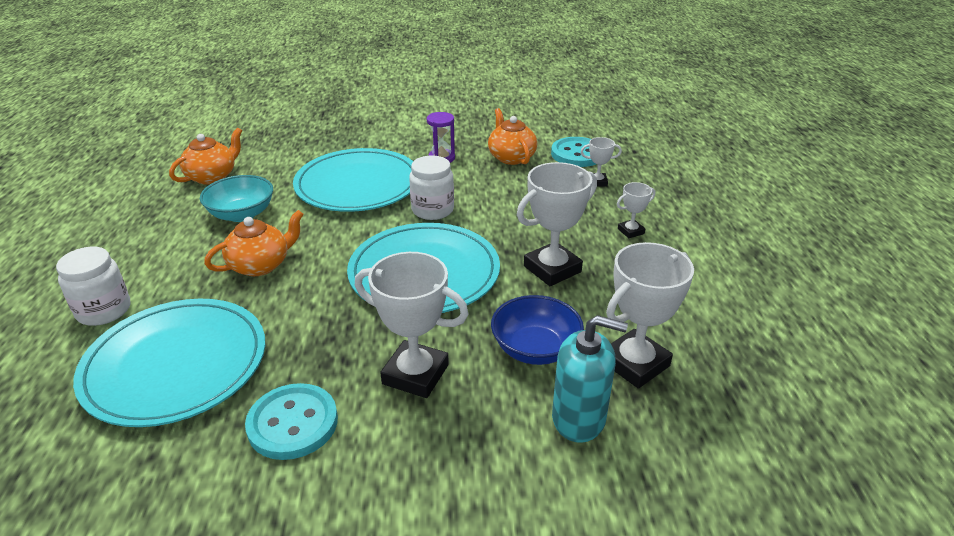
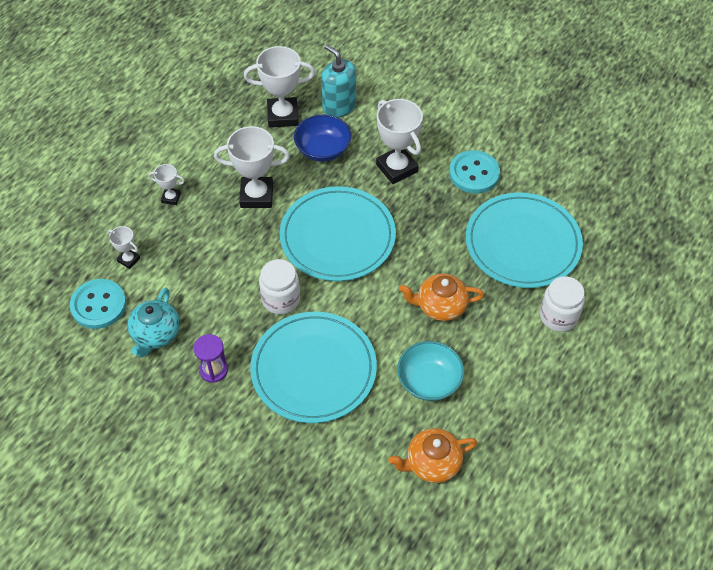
camera: 145 degrees left, 20 degrees up
orange teapot [488,108,537,165] -> turquoise teapot [127,288,180,357]

